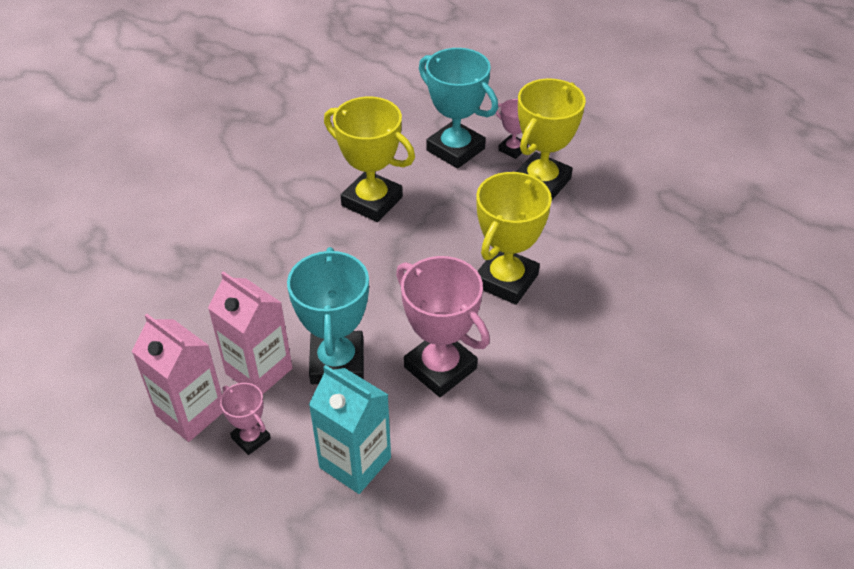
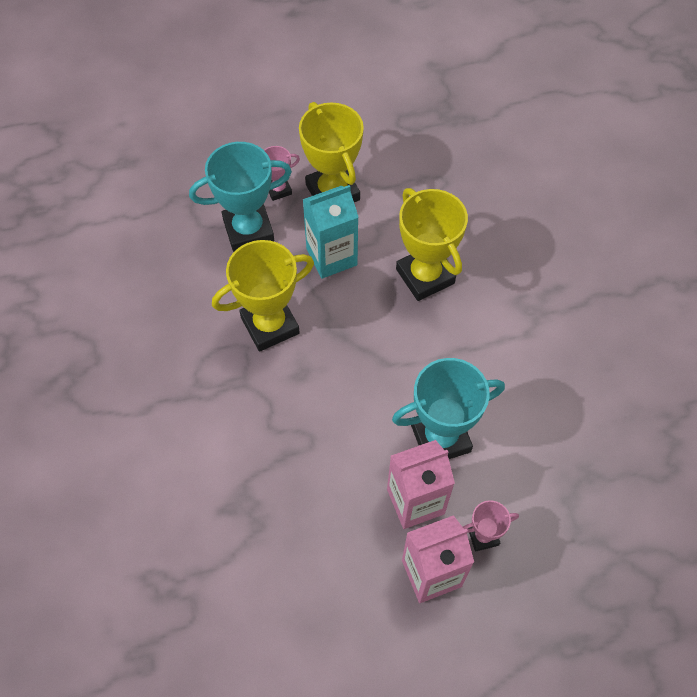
camera: 60 degrees left, 15 degrees up
turquoise trophy [287,247,369,384] -> turquoise trophy turned 45 degrees counterclockwise [392,358,505,459]
turquoise carton [309,365,391,494] -> turquoise carton moved to [303,185,358,279]
pink trophy [396,256,490,397] -> none

